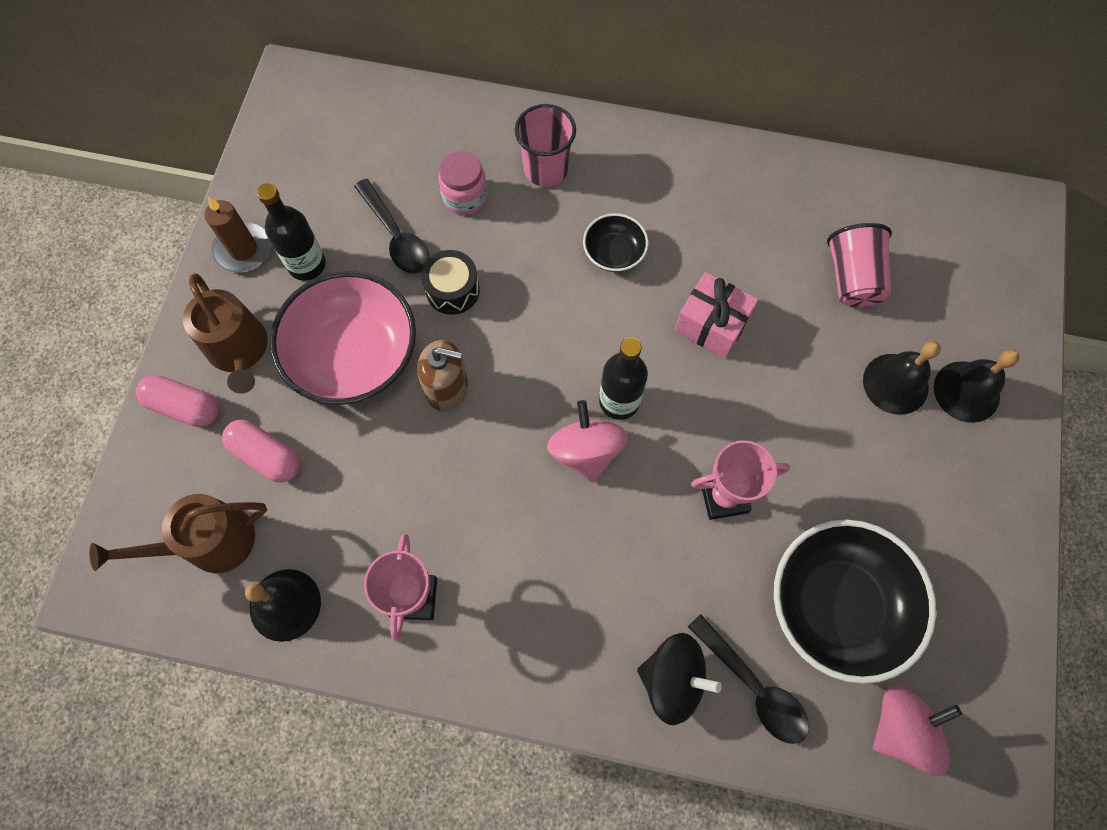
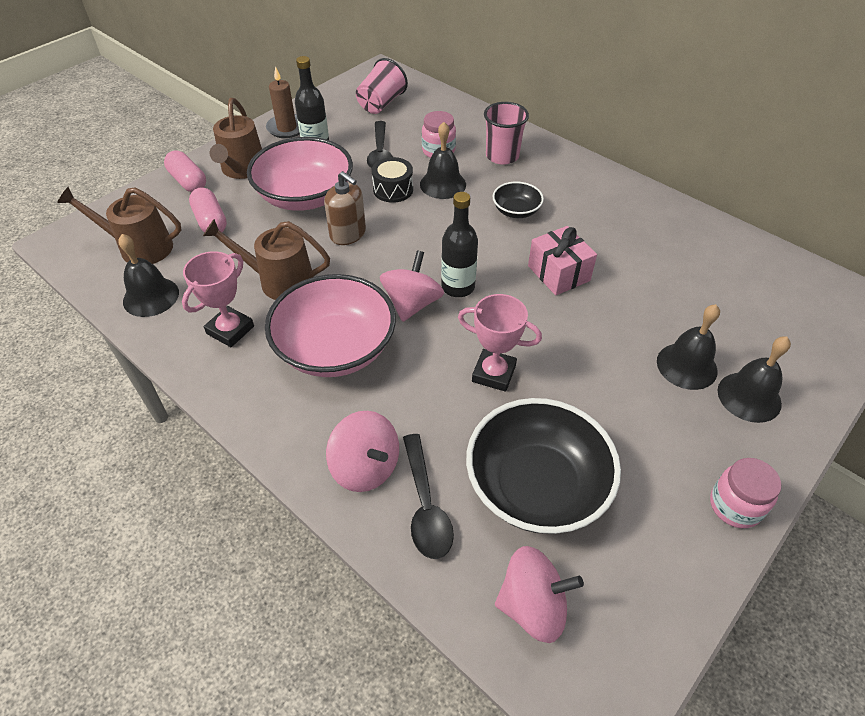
camera: 30 degrees right, 20 degrees down
black spinning top [637,633,722,725] -> pink spinning top [326,411,399,492]
pink cup [827,223,892,307] -> pink cup moved to [356,58,408,114]
none -> brown watering can [203,219,330,300]
none -> pink bowl [265,274,396,377]
none -> black bell [420,122,466,199]
none -> pink jar [710,458,781,528]

